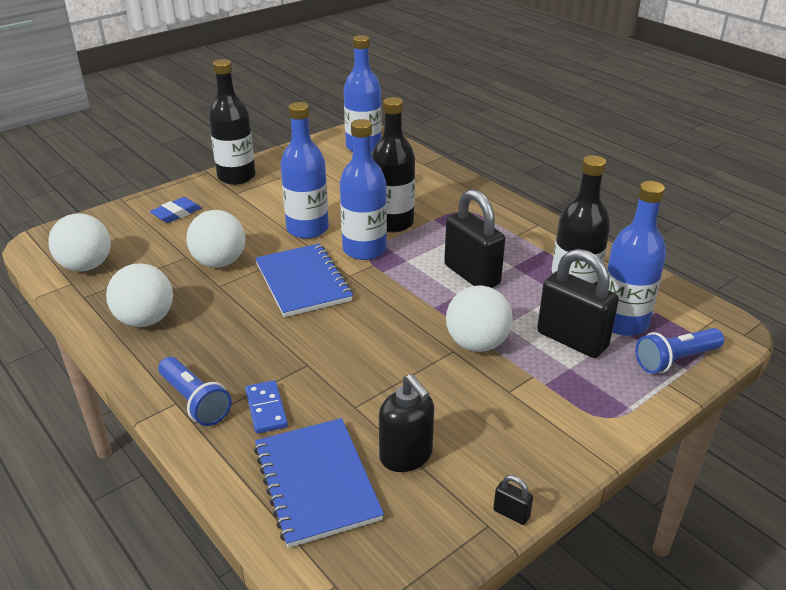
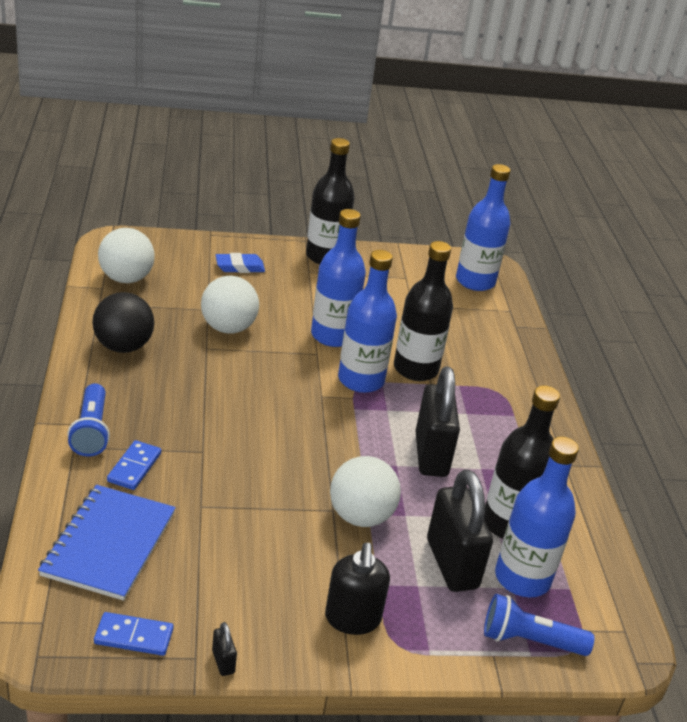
camera: 30 degrees right, 0 degrees up
white ball [106,263,173,327] -> black ball [92,292,154,353]
blue notebook [255,243,353,317] -> none
black soap dispenser [379,374,434,472] -> black soap dispenser moved to [325,543,390,635]
none -> blue domino [94,612,173,656]

